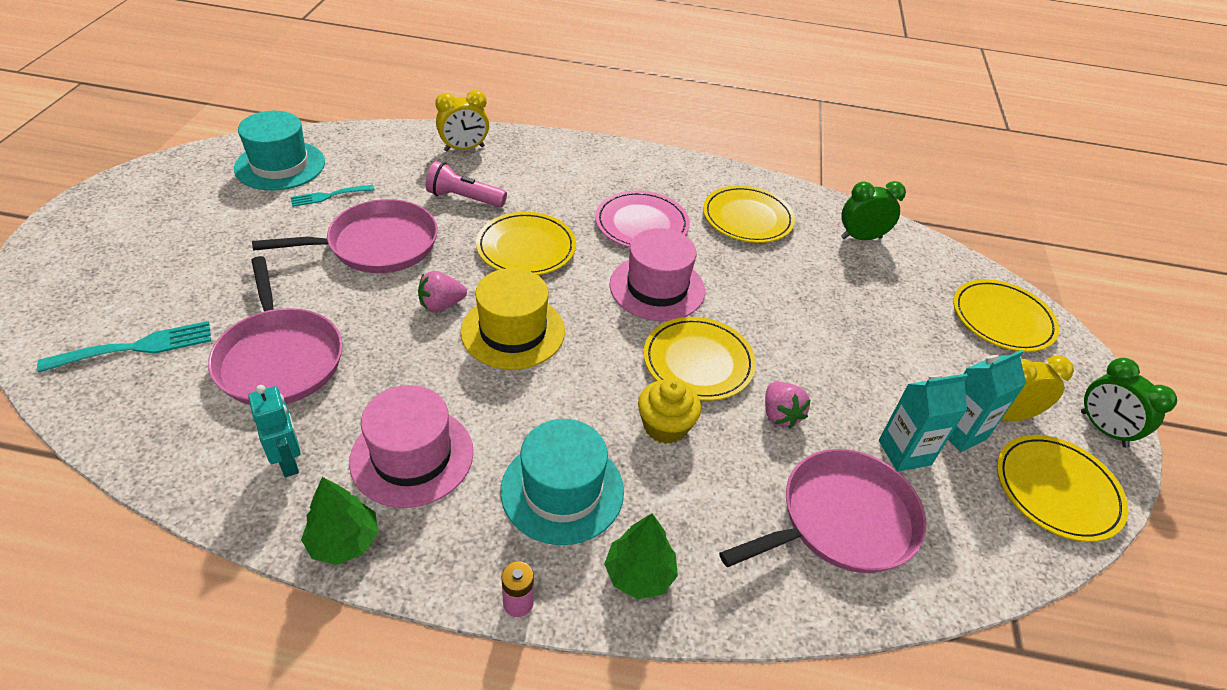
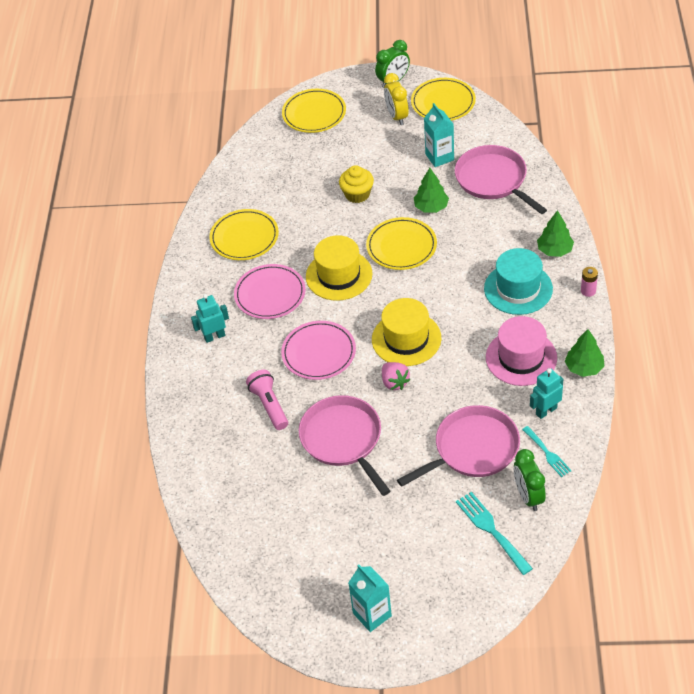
camera: 90 degrees left, 5 degrees up
turquoise hat [234,111,325,190] -> none
turquoise fork [290,185,375,207] -> turquoise fork moved to [522,426,572,477]
pink flashlight [426,161,507,208] -> pink flashlight turned 150 degrees clockwise [246,370,288,430]
yellow clock [435,90,489,151] -> none
yellow plate [476,212,576,275] -> pink plate [281,321,356,380]
pink hat [610,228,705,321] -> yellow hat [306,235,372,301]
yellow cupcake [638,378,701,444] -> yellow cupcake moved to [339,165,374,203]
pink strawberry [765,382,811,428] -> green tree [414,168,449,213]
green clock [841,181,906,240] -> green clock moved to [514,449,546,511]
turquoise carton [948,350,1026,452] -> turquoise carton moved to [348,564,392,632]
none -> turquoise robot [191,294,229,343]

